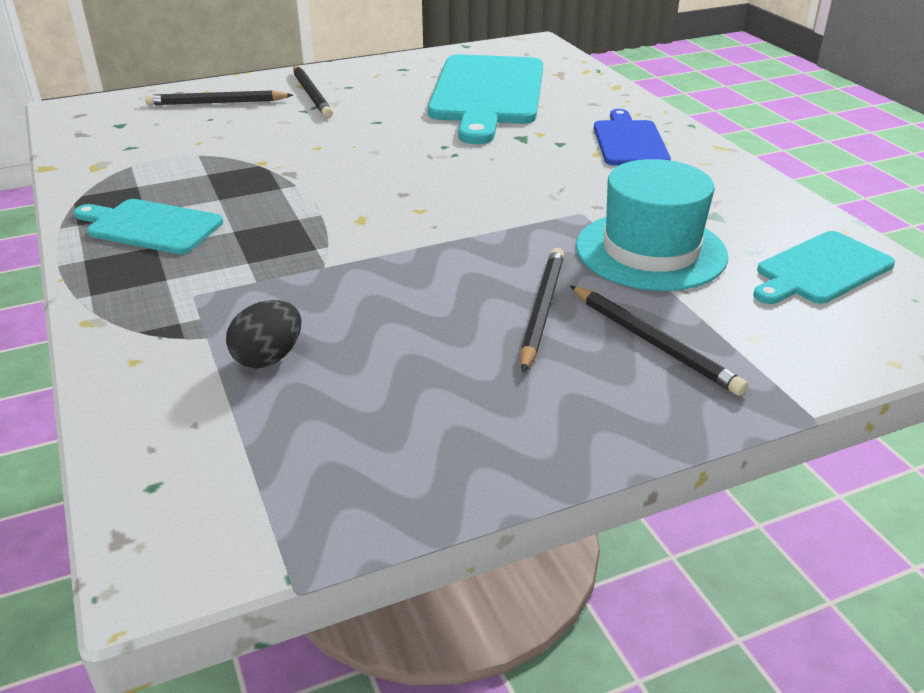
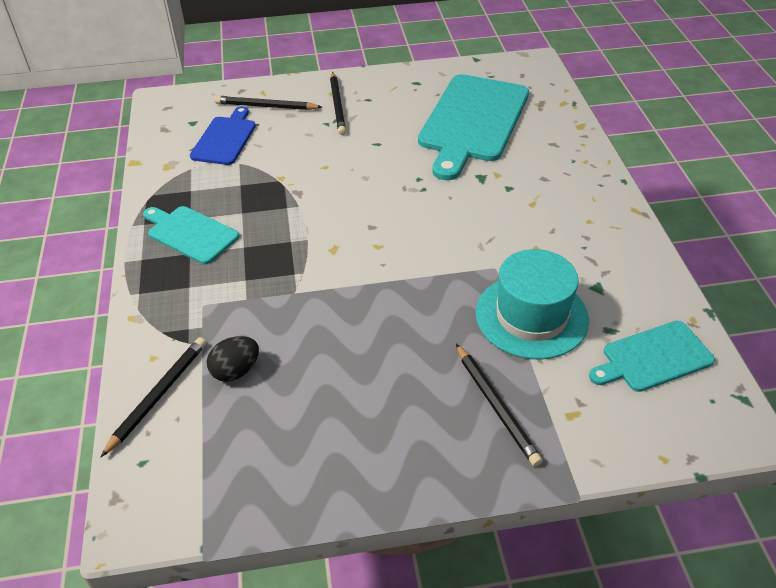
camera: 15 degrees right, 10 degrees up
black pencil [520,248,564,372] -> black pencil moved to [101,337,206,457]
blue cutting board [594,109,671,166] -> blue cutting board moved to [190,106,256,165]

